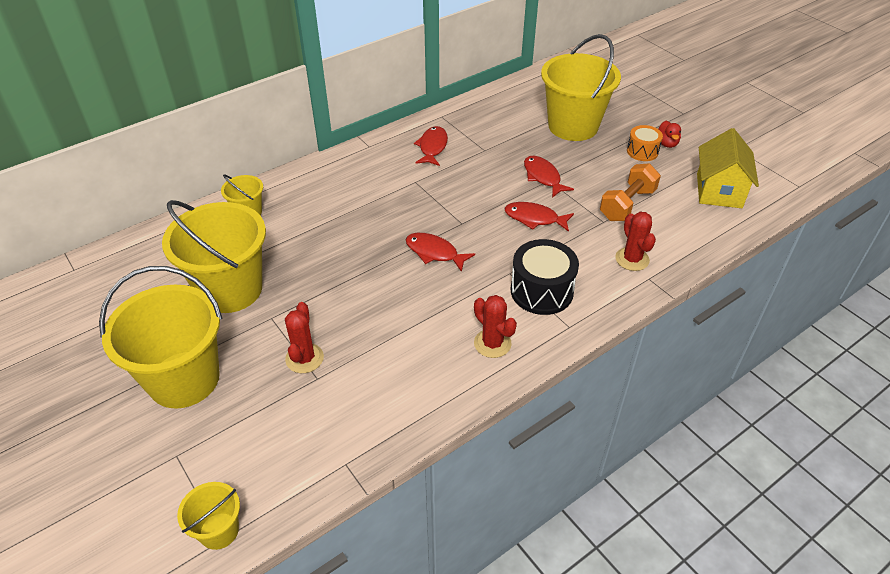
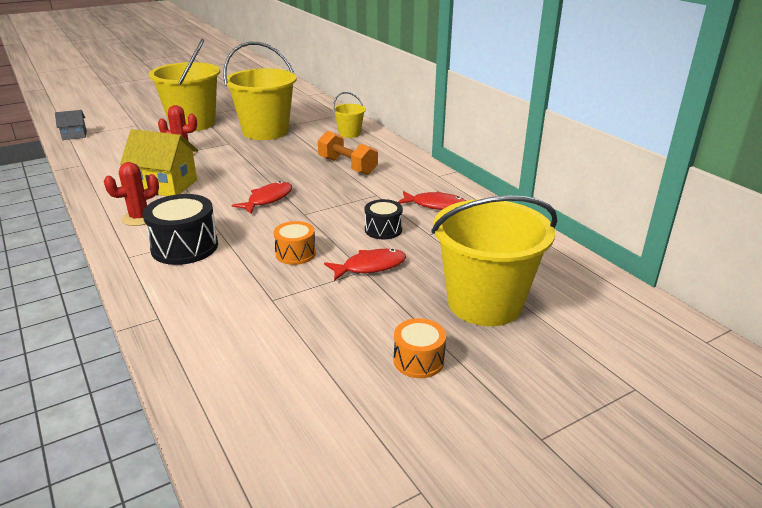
camera: 95 degrees right, 15 degrees down
yellow bucket [177,482,240,550] -> grey house [55,110,87,140]
red fish [505,202,574,232] -> orange drum [273,221,316,265]
orange dumbbell [600,163,661,221] -> orange dumbbell moved to [318,131,378,175]
red cactus [615,212,656,271] -> none
red duck [659,121,681,148] -> none
yellow house [697,128,759,208] -> yellow house moved to [120,129,198,196]
none -> black drum [365,199,403,239]

